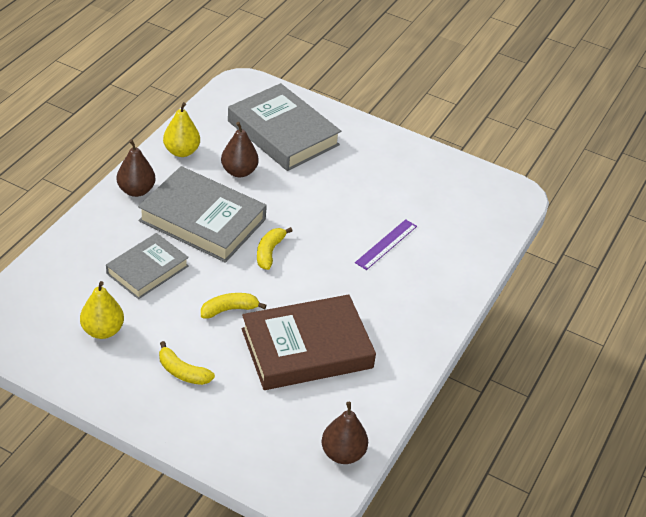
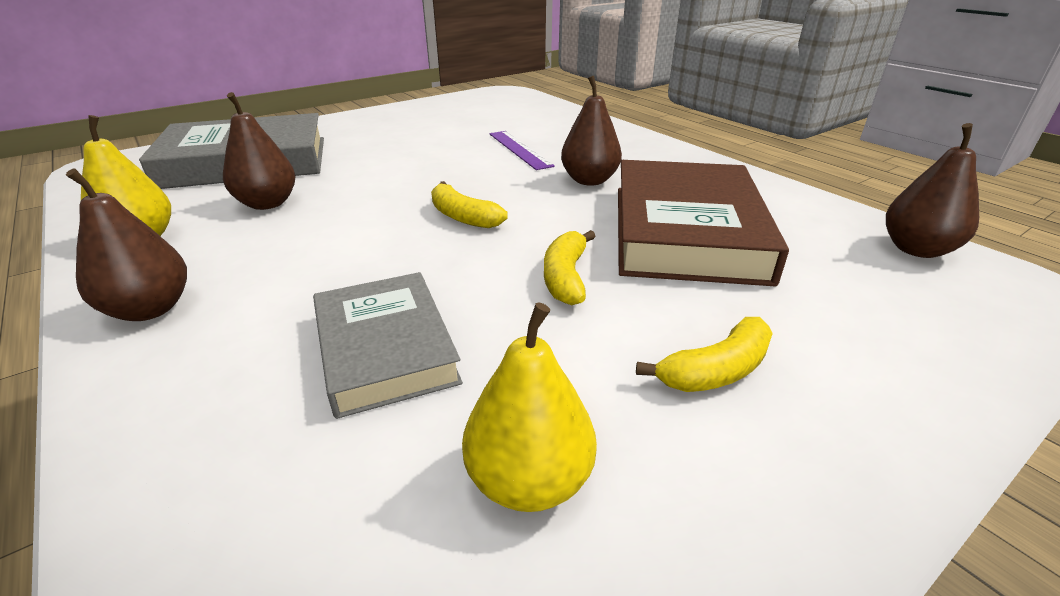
camera: 60 degrees left, 10 degrees down
grey book [138,166,267,263] -> none
none -> brown pear [561,76,622,186]

